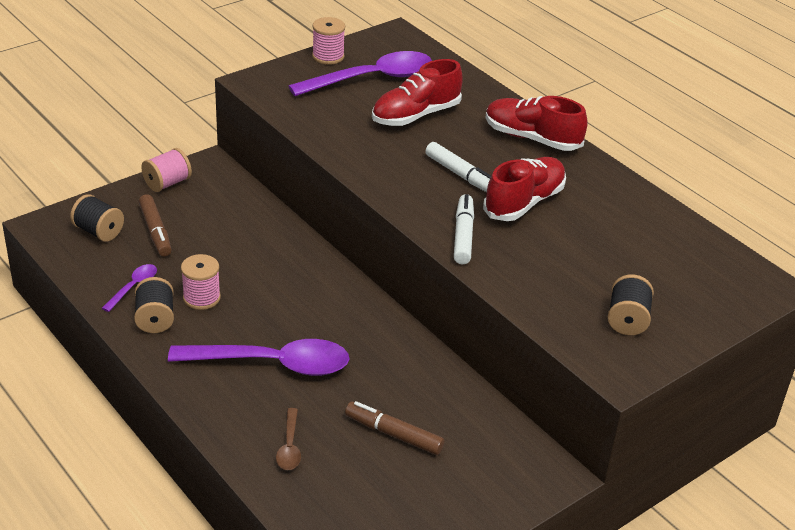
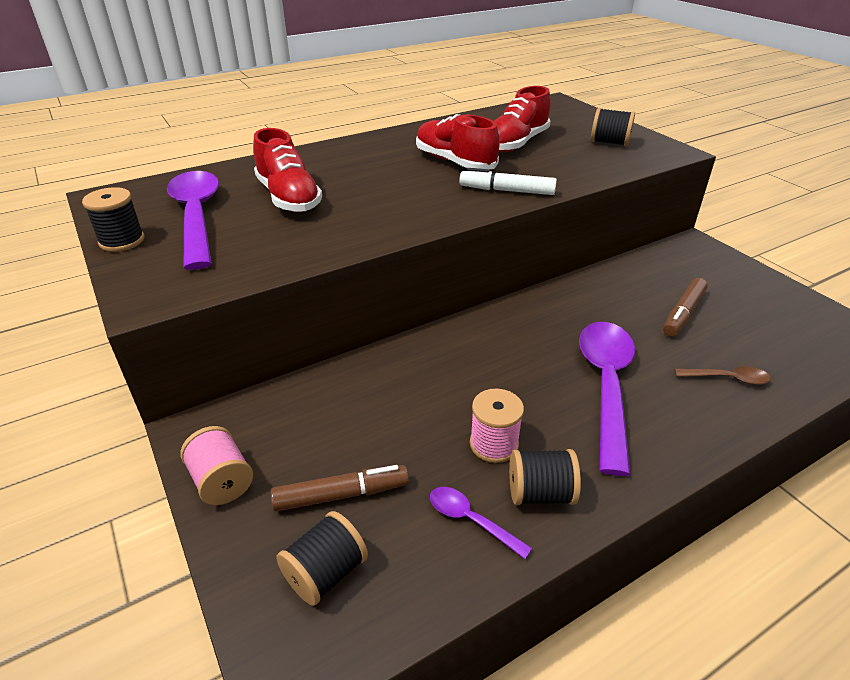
camera: 80 degrees left, 0 degrees up
pink spool [312,17,345,65] -> black spool [82,187,144,252]
white marker [425,142,491,192] -> none
red shoe [486,96,588,151] -> red shoe moved to [494,86,551,152]

